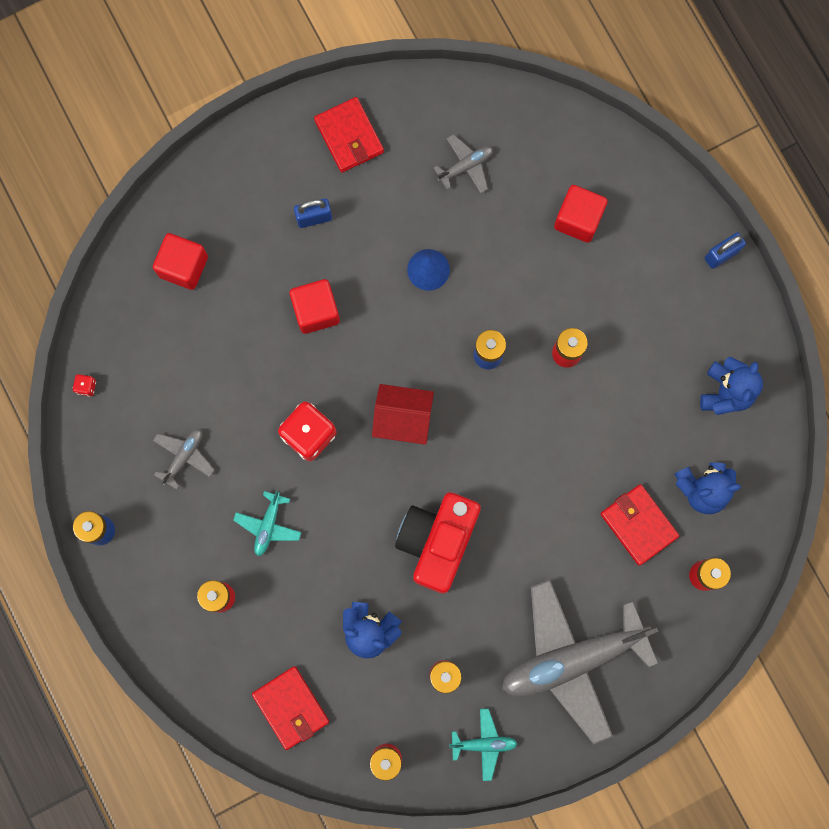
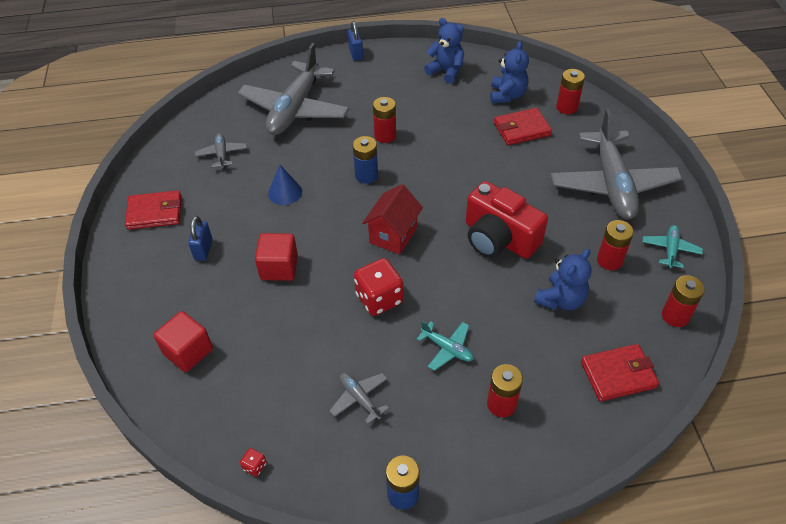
camera: 70 degrees left, 30 degrees down
red cube [554,185,608,243] -> grey plane [237,43,349,135]

